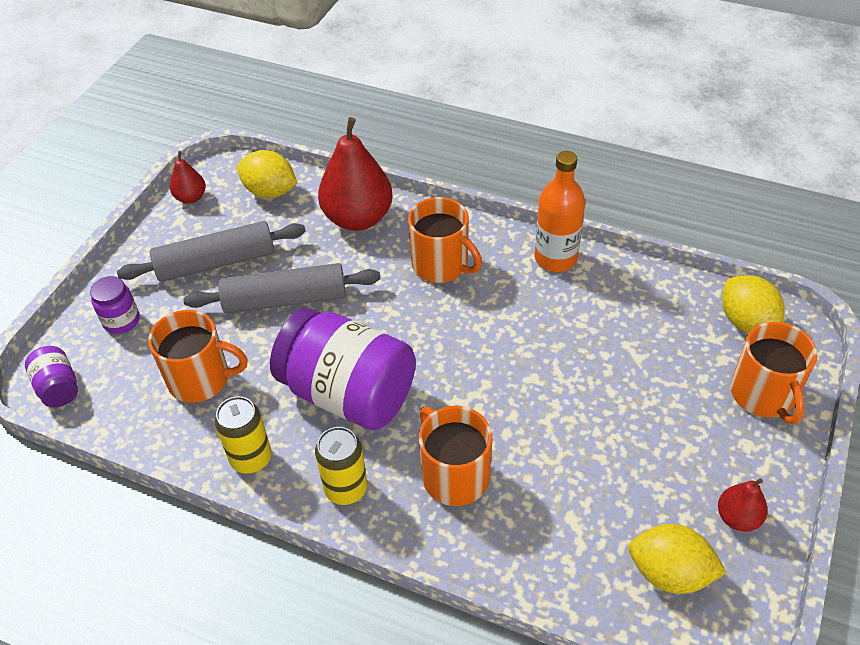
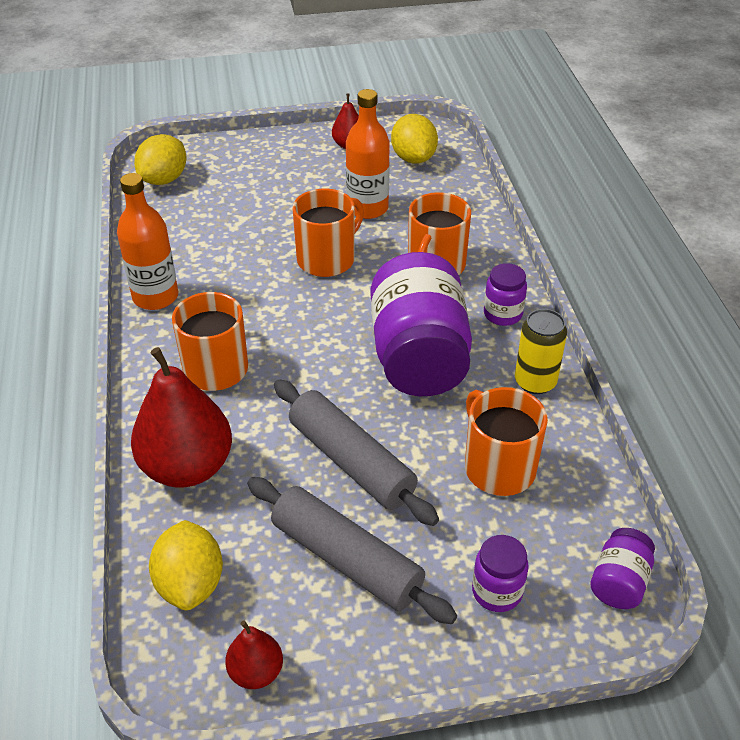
camera: 125 degrees left, 5 degrees down
yellow can [315,427,367,505] -> purple jar [484,263,527,326]
orange mug [730,322,818,424] -> orange mug moved to [293,189,364,277]
none -> orange bottle [346,89,390,219]

